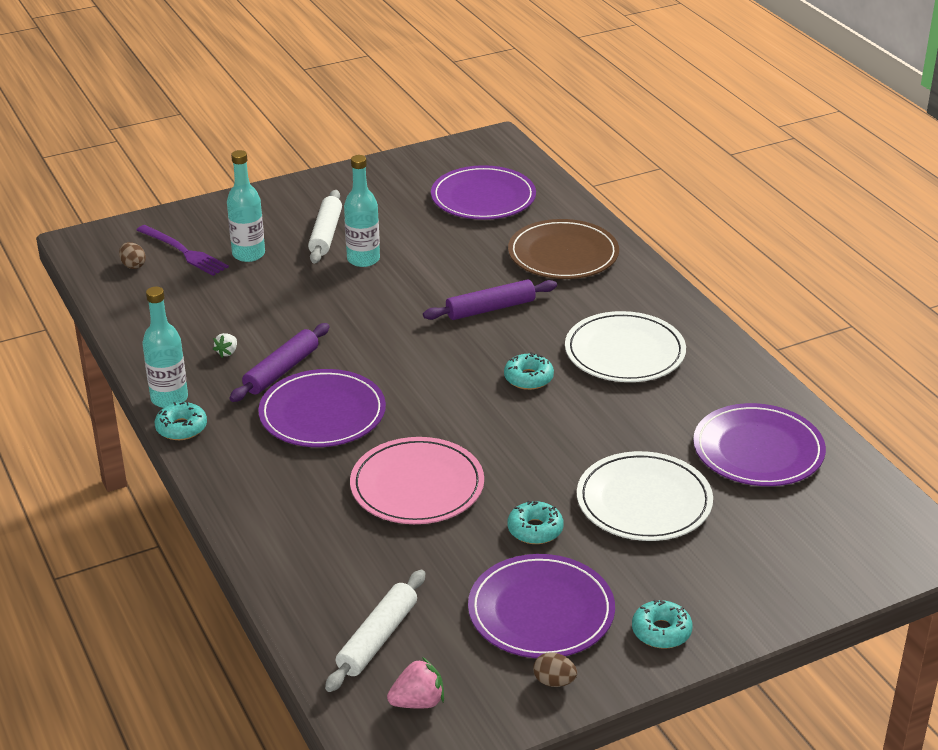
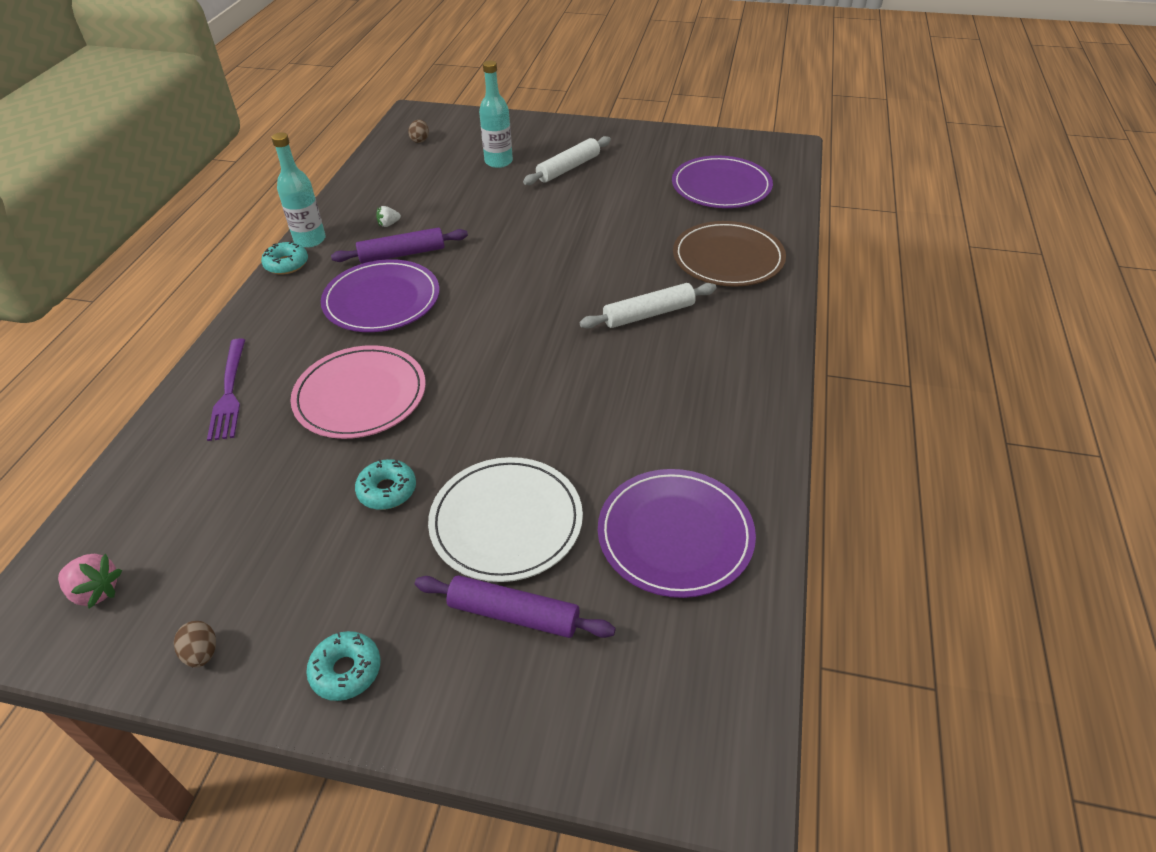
camera: 40 degrees right, 10 degrees up
purple fork [137,225,229,276] -> purple fork moved to [207,338,245,441]
white rolling pin [325,570,425,692] -> white rolling pin moved to [580,283,717,329]
turquoise bottle [344,155,380,267] -> none
purple rolling pin [423,279,557,320] -> purple rolling pin moved to [415,575,616,638]
purple plate [468,554,615,658] -> none
turquoise donut [504,352,554,390] -> none
white plate [565,311,686,382] -> none

